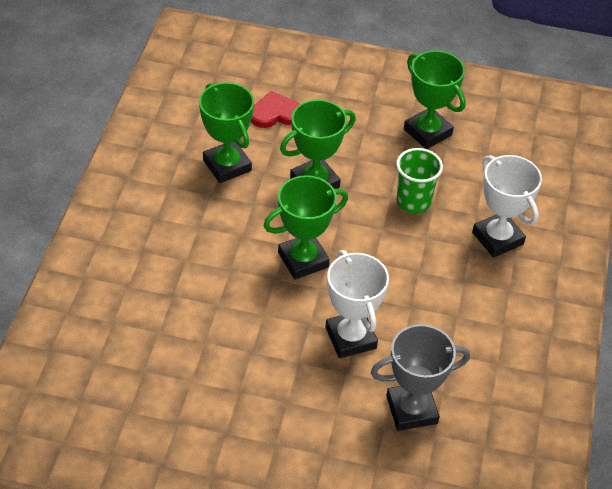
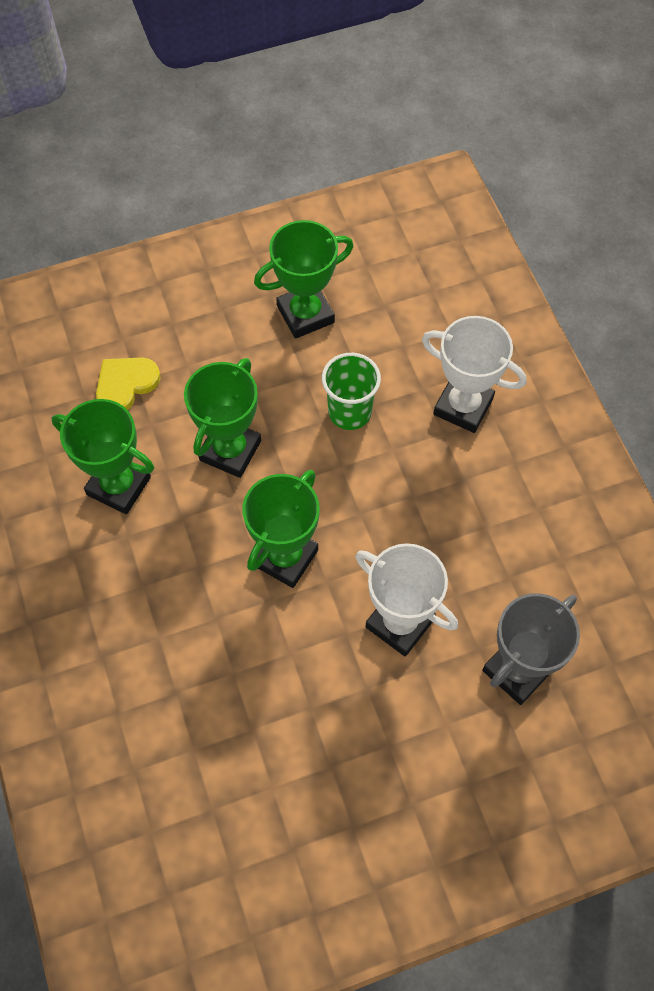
camera: 30 degrees left, 15 degrees up
red heart [251,91,300,128] -> yellow heart [96,357,161,410]
green trophy [404,50,466,149] -> green trophy turned 45 degrees counterclockwise [254,220,353,339]

